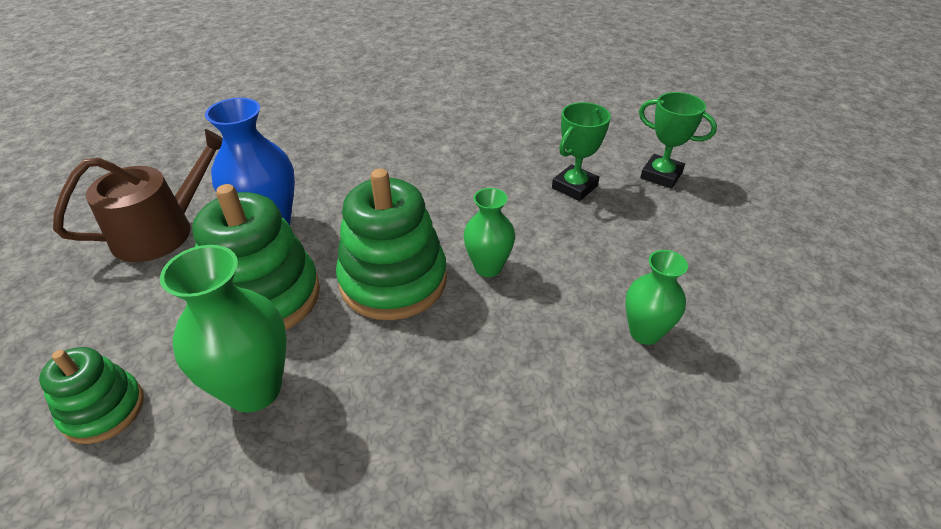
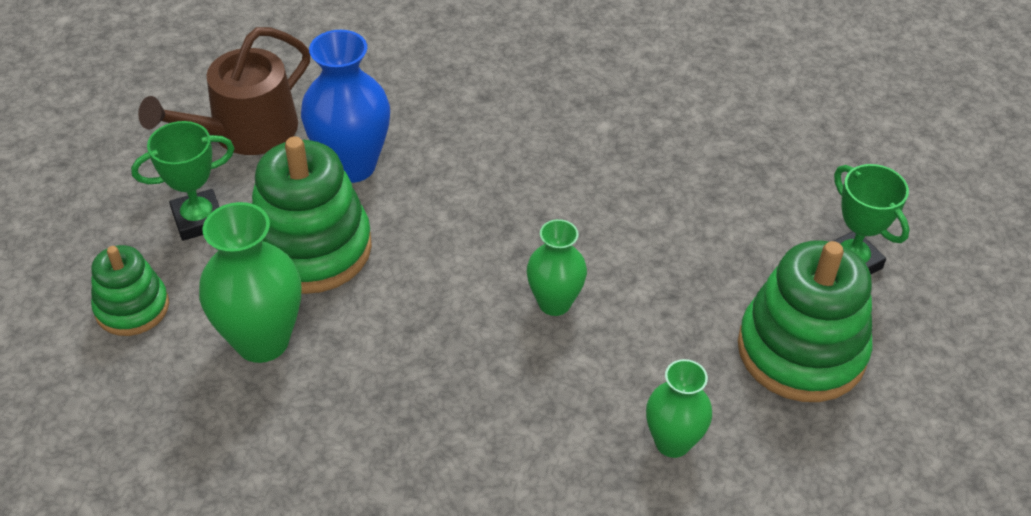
camera: 25 degrees right, 5 degrees up
brown watering can [53,129,223,262] -> brown watering can turned 150 degrees clockwise [138,27,310,155]
green stacking toy [336,169,447,320] -> green stacking toy moved to [738,240,872,402]
green trophy [552,102,611,201] -> green trophy moved to [131,121,234,241]

